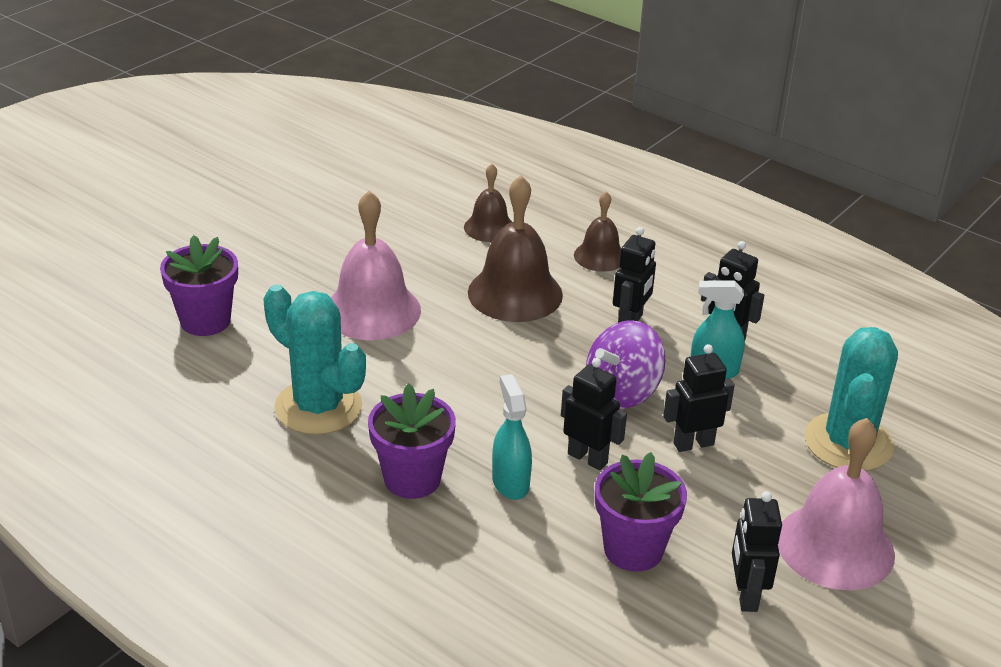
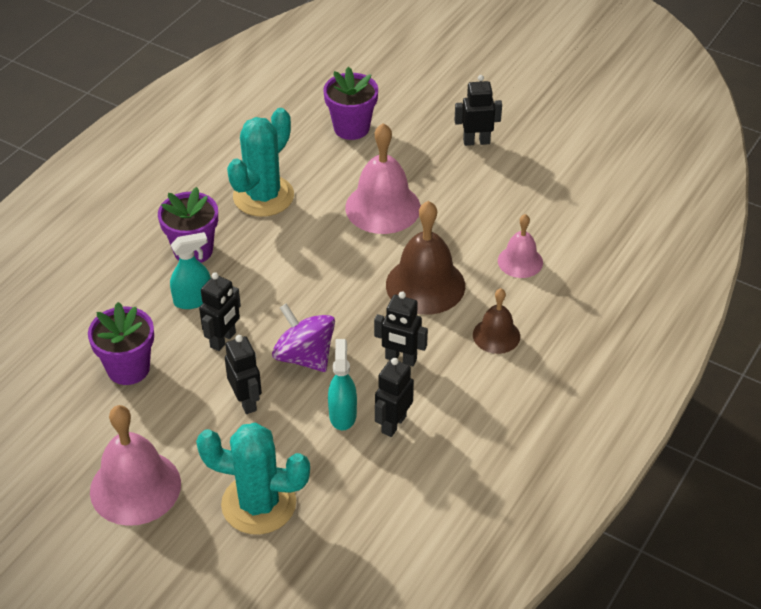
camera: 85 degrees right, 10 degrees up
brown bell [464,163,512,242] -> pink bell [498,214,543,278]
black robot [732,491,782,612] -> black robot moved to [454,75,502,146]

